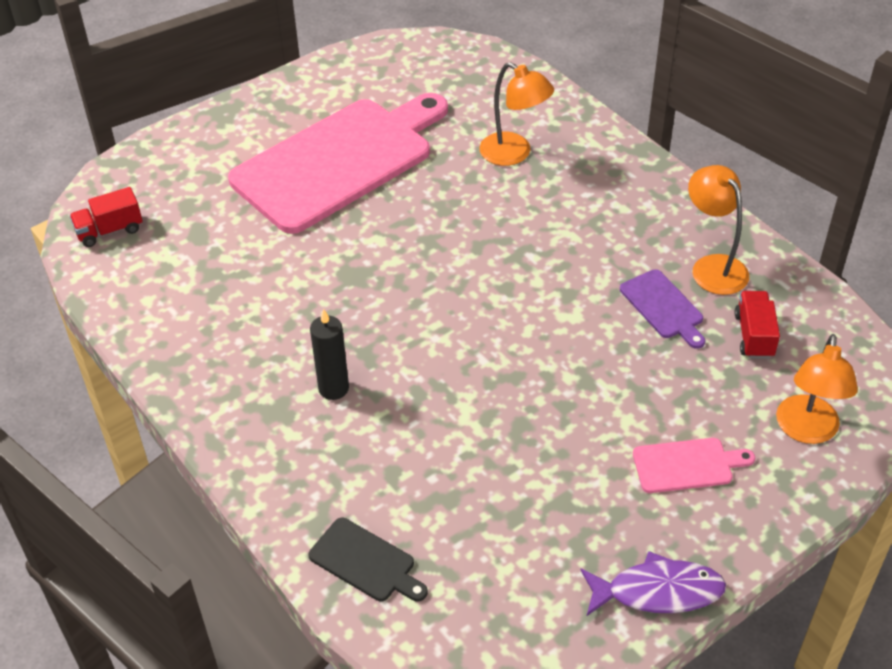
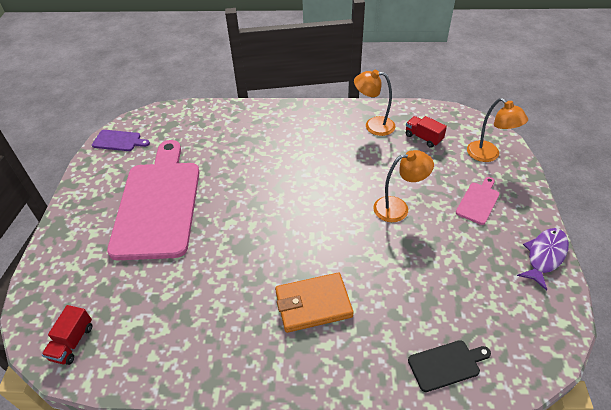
camera: 50 degrees left, 0 degrees up
black candle [310,309,349,400] -> orange wallet [275,273,354,333]
orange lamp [480,62,554,166] -> orange lamp moved to [373,150,434,222]
purple cutting board [620,269,705,349] -> purple cutting board moved to [92,130,150,151]

